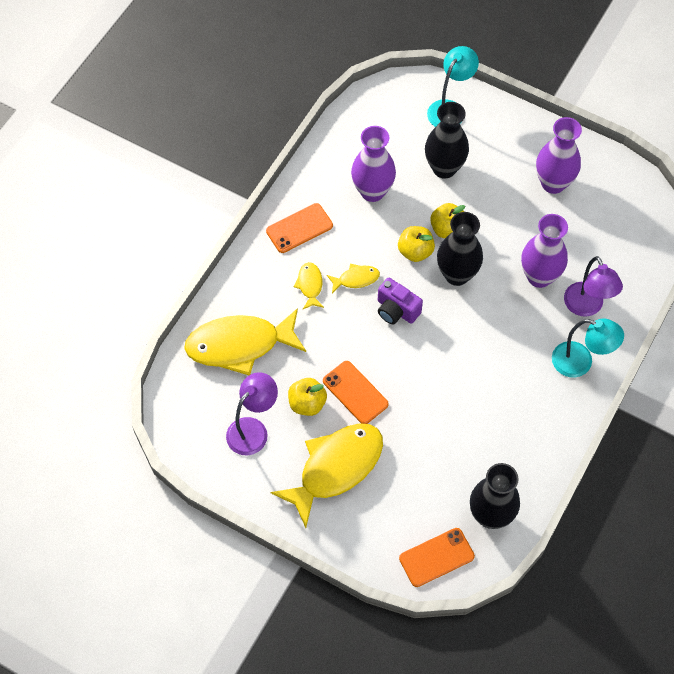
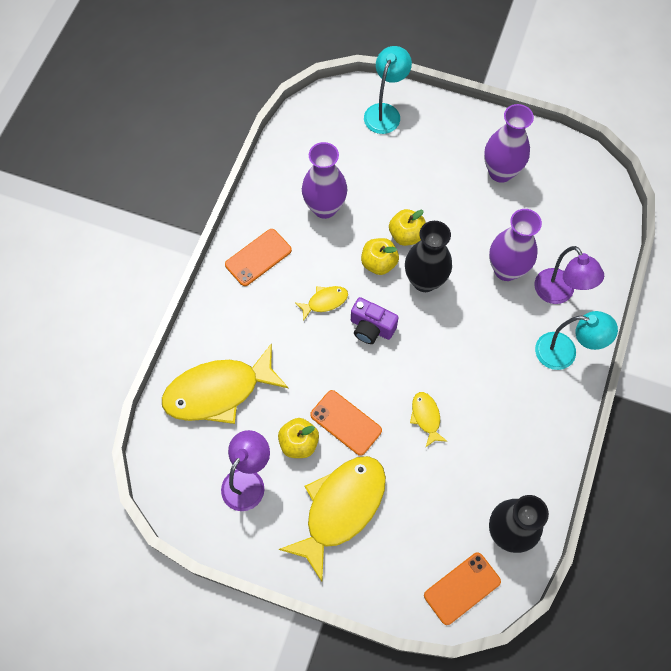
camera: 10 degrees left, 5 degrees up
yellow fish [293,262,324,310] -> yellow fish moved to [410,392,448,448]
black vase [425,102,469,179] -> none

